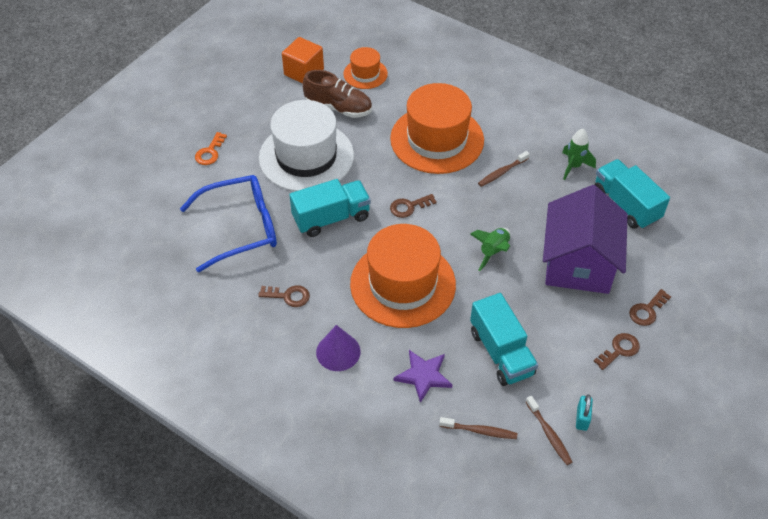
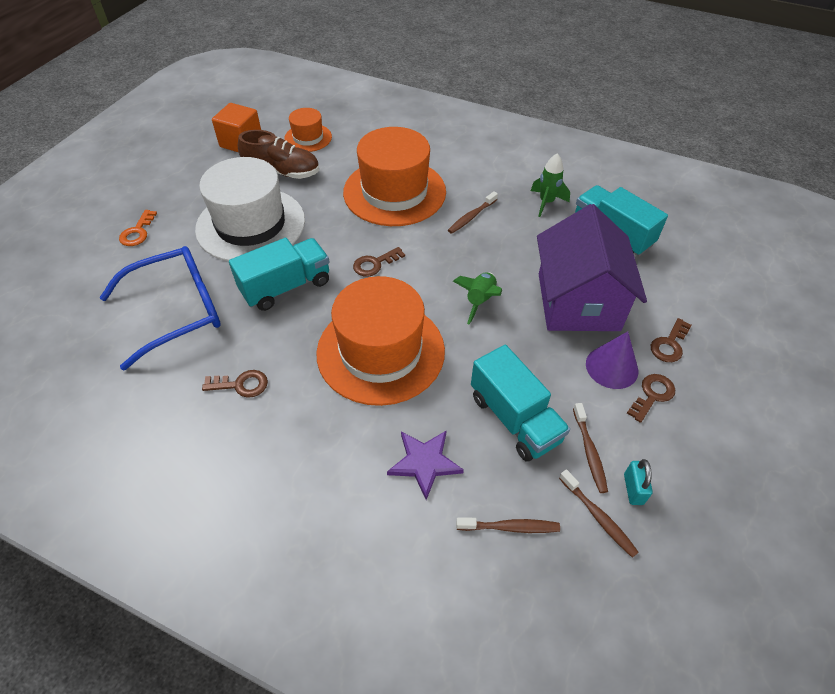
camera: 10 degrees left, 0 degrees up
purple cone [316,325,360,371] -> purple cone moved to [586,332,638,389]
none -> brown toothbrush [573,403,608,493]

